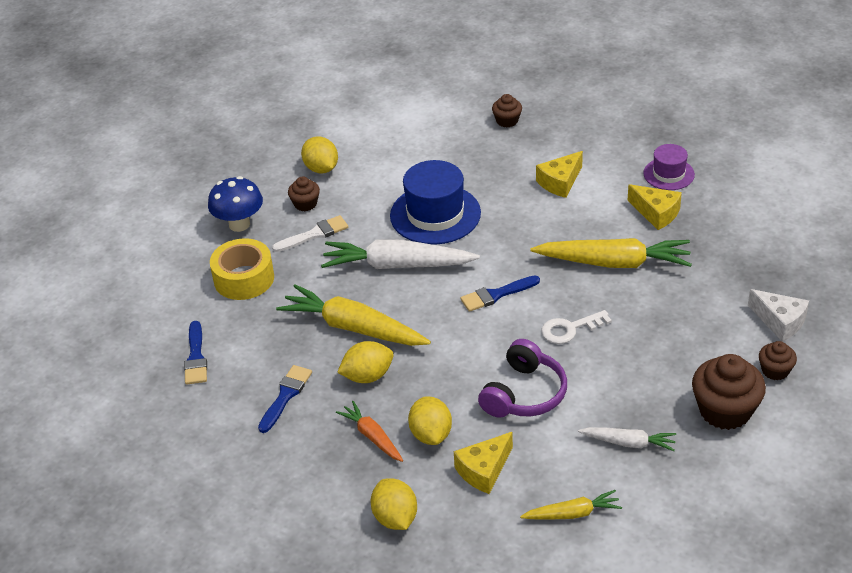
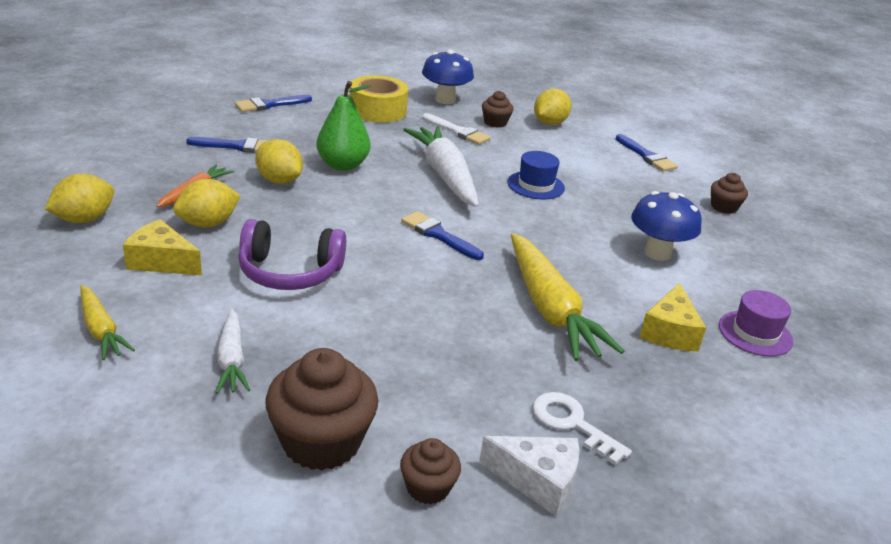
camera: 60 degrees right, 10 degrees down
yellow carrot [276,285,431,346] -> green pear [316,81,371,171]
blue hat [390,160,481,245] -> blue hat [507,151,565,199], size x0.57
yellow cheese [536,151,583,198] -> blue mushroom [631,191,702,261]
white key [541,310,612,344] -> white key moved to [533,392,632,465]
white cheese [748,289,809,342] -> white cheese turned 90 degrees counterclockwise [479,436,579,516]
none -> blue brush [616,134,678,172]

